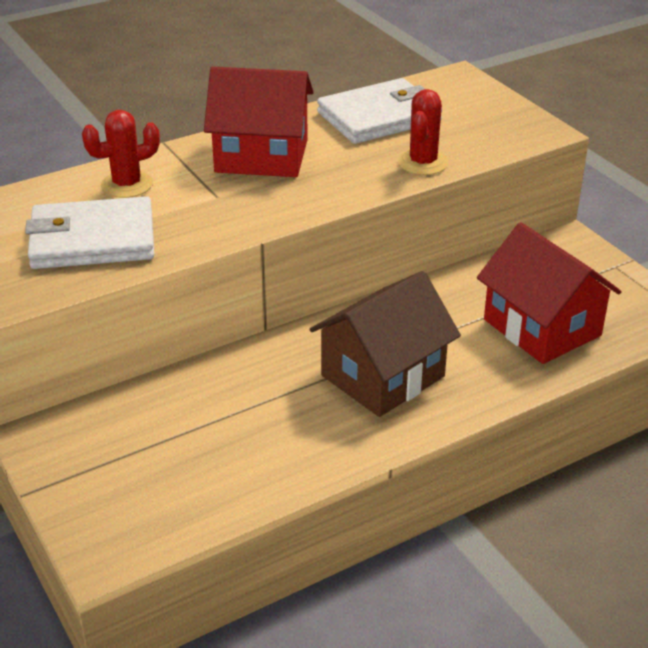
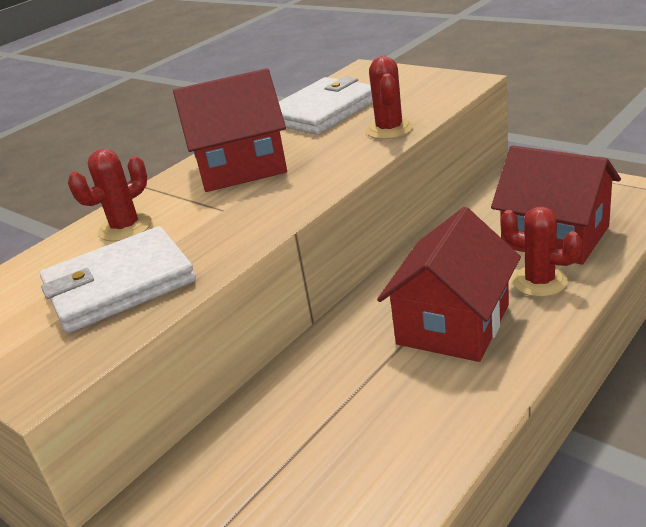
camera: 15 degrees left, 5 degrees down
brown house [309,271,461,417] -> red house [377,207,521,362]
none -> red cactus [500,206,582,297]

